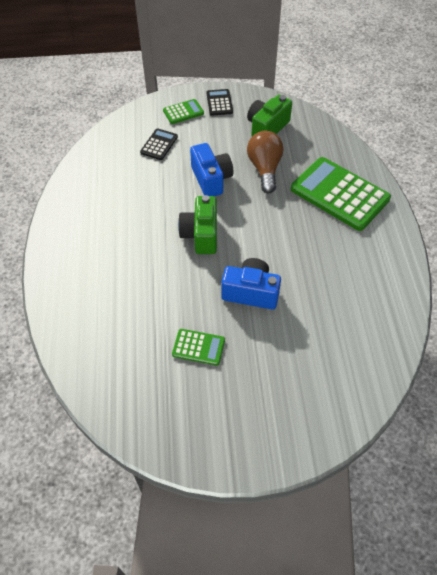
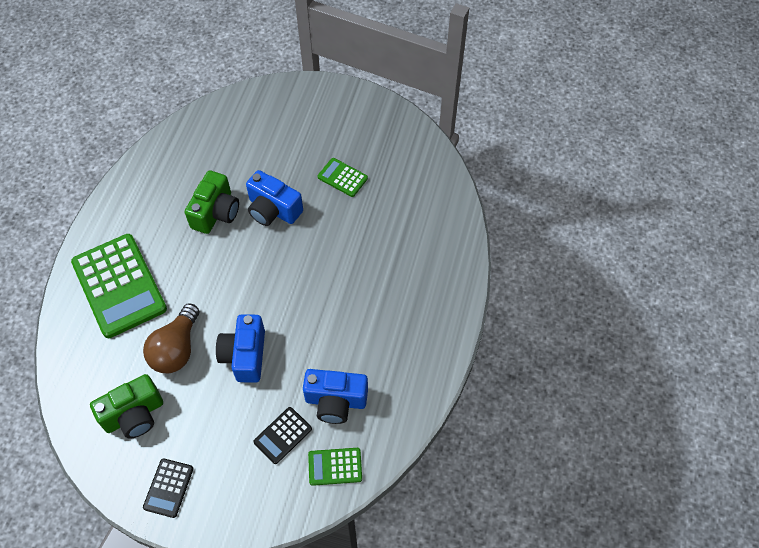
camera: 160 degrees left, 5 degrees up
green calculator [163,99,204,124] -> green calculator moved to [308,448,362,486]
green camera [178,195,217,254] -> green camera moved to [185,170,239,234]
none -> blue camera [303,369,368,424]

